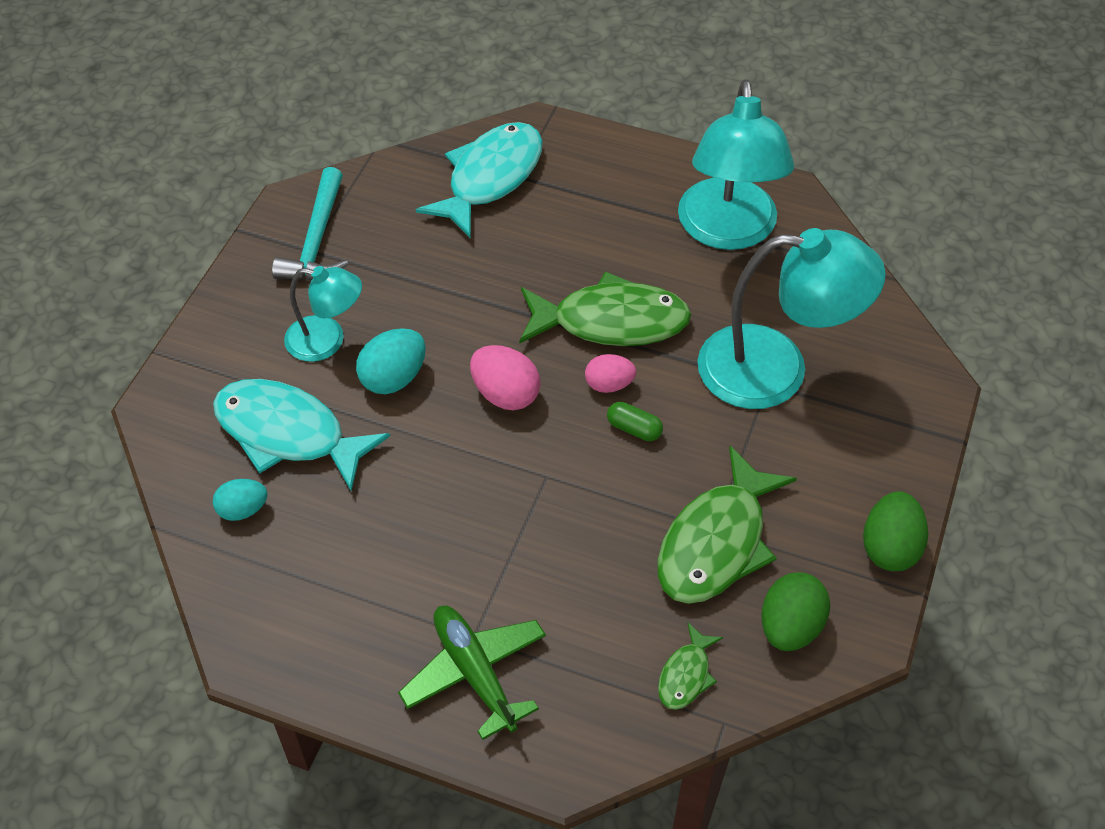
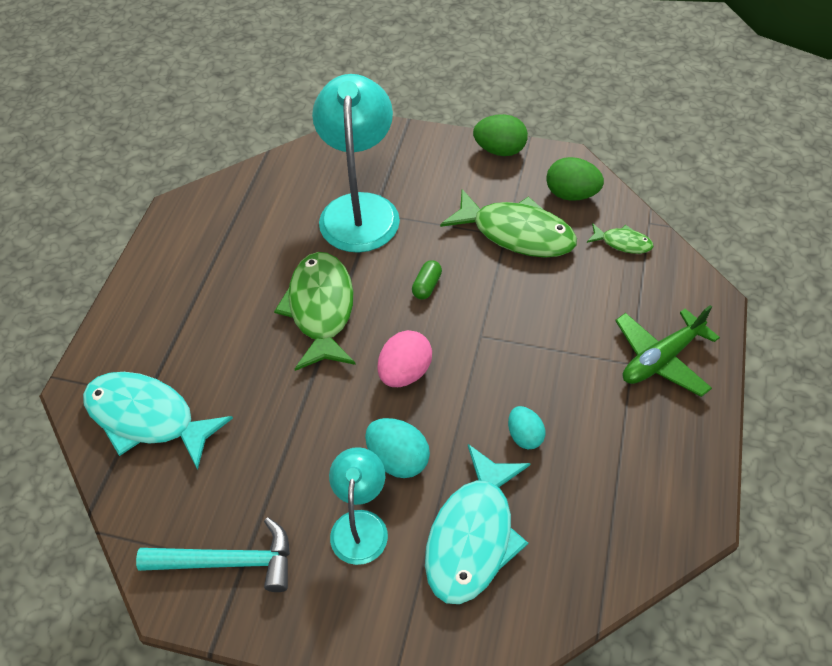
camera: 95 degrees left, 0 degrees up
turquoise egg [213,479,268,521] -> turquoise egg moved to [508,406,546,449]
pink egg [585,354,636,393] -> none
turquoise lamp [678,79,794,250] -> none

